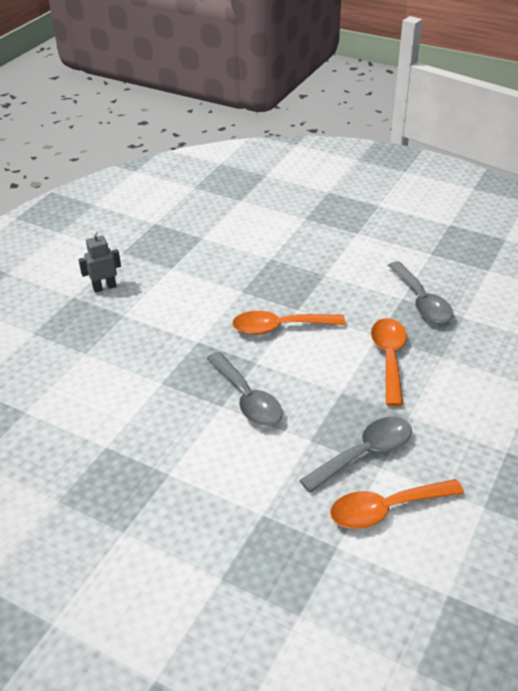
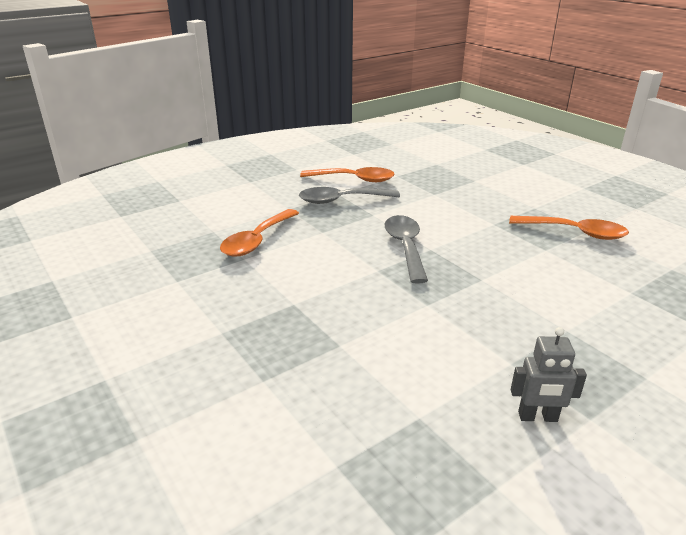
camera: 155 degrees left, 10 degrees down
orange spoon [232,311,345,335] -> orange spoon moved to [509,216,629,240]
grey spoon [388,261,453,323] -> none

